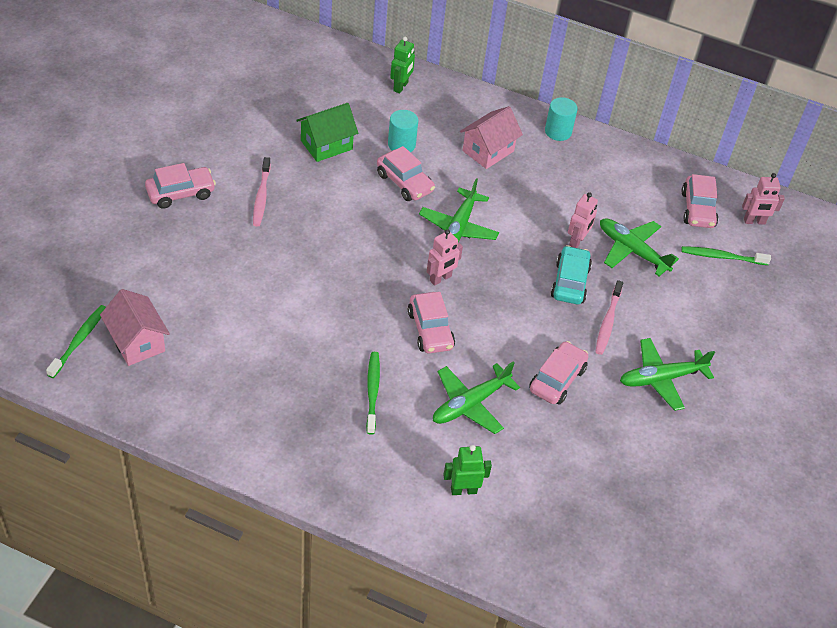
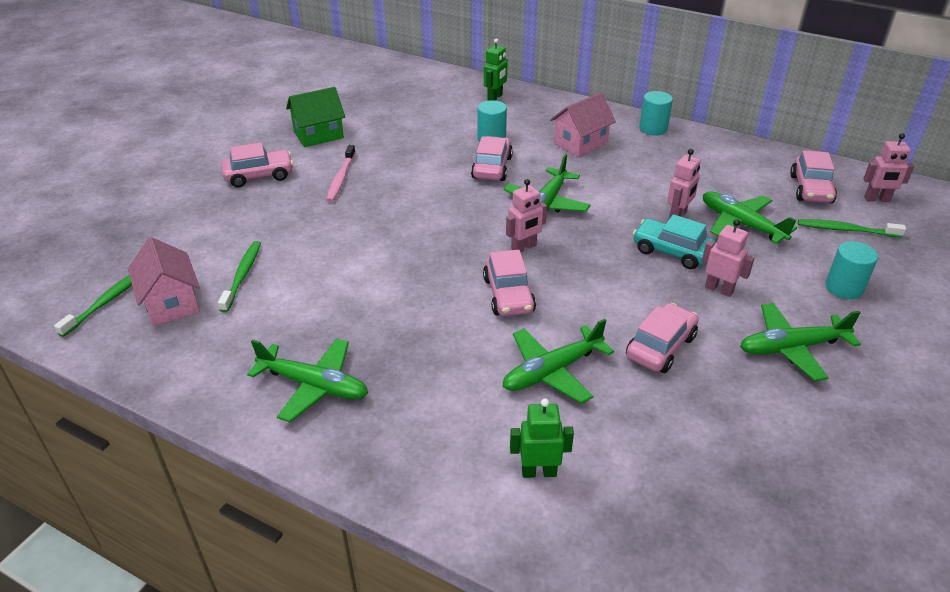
camera: 10 degrees right, 10 degrees down
green house [296,103,358,162] -> green house moved to [286,87,345,147]
green toothbrush [366,352,380,435] -> green toothbrush moved to [218,241,261,312]
pink car [377,146,435,201] -> pink car turned 135 degrees counterclockwise [471,136,513,181]
turquoise car [551,245,592,304] -> turquoise car turned 75 degrees counterclockwise [633,214,716,269]
pink toothbrush [595,280,623,355] -> pink robot [702,219,755,297]
none -> green plane [247,338,368,422]
none -> turquoise cylinder [826,241,878,299]

